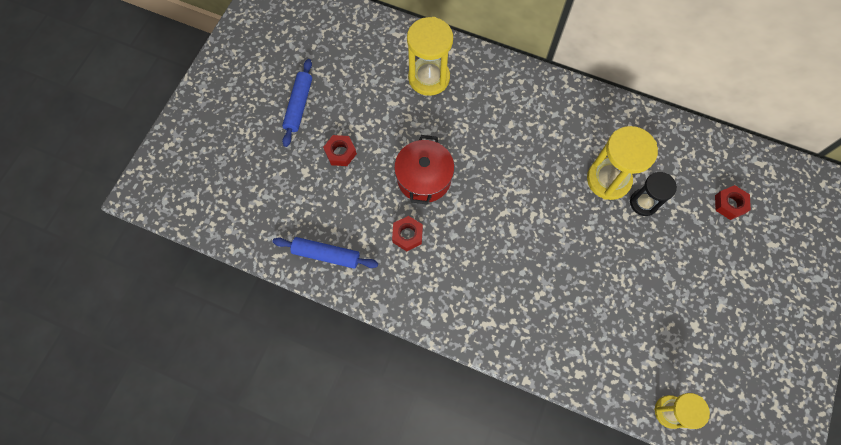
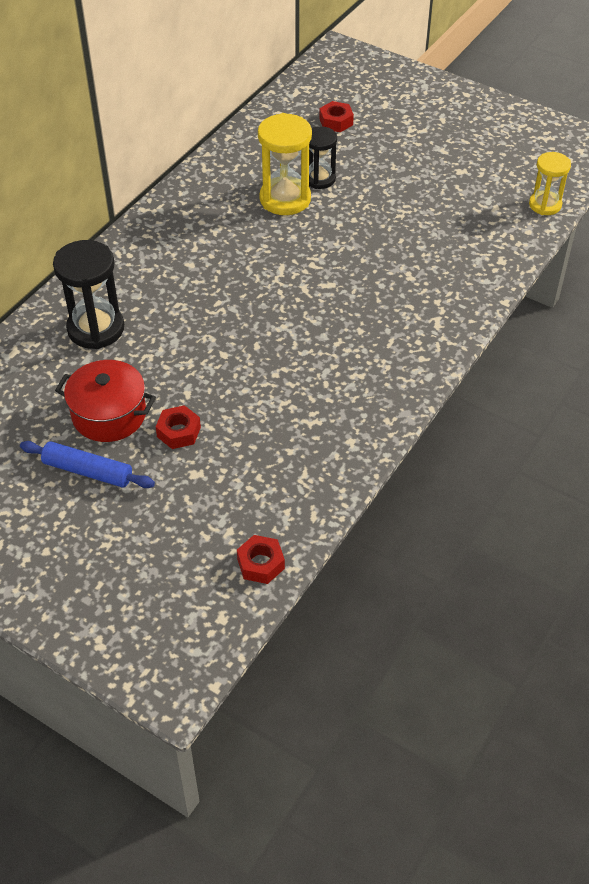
camera: 80 degrees left, 20 degrees down
blue rolling pin [273,237,378,269] -> none
red nut [392,216,423,251] -> red nut moved to [237,535,285,584]
red pot [394,135,454,205] -> red pot moved to [55,360,156,442]
yellow hourglass [407,17,453,96] -> black hourglass [53,240,124,349]

